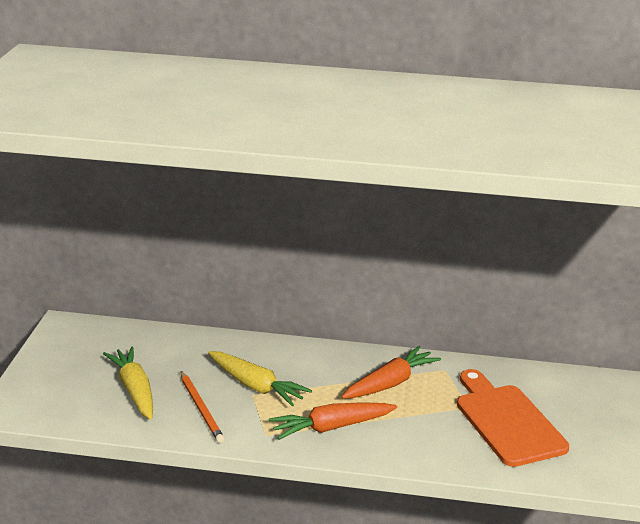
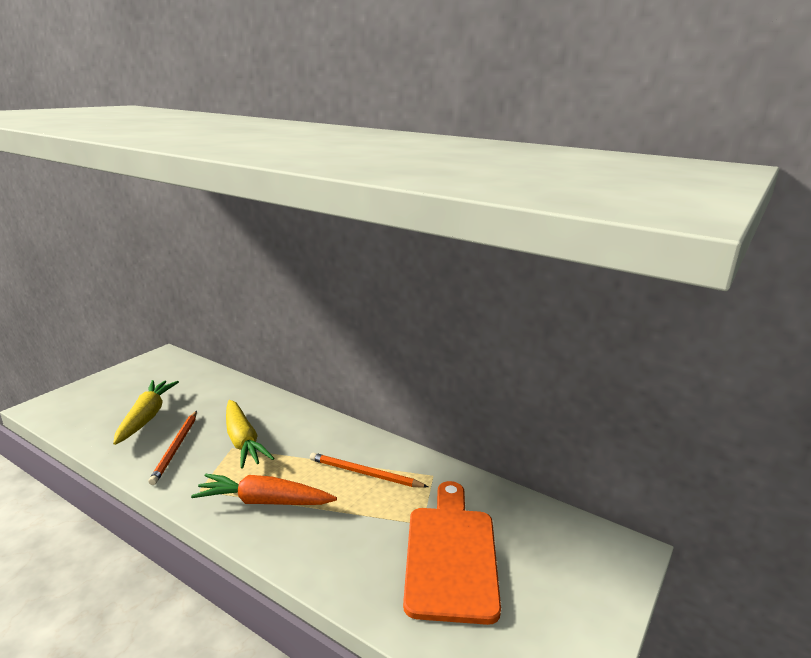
camera: 25 degrees right, 5 degrees down
orange carrot [342,346,441,399] -> orange pencil [310,453,428,488]

